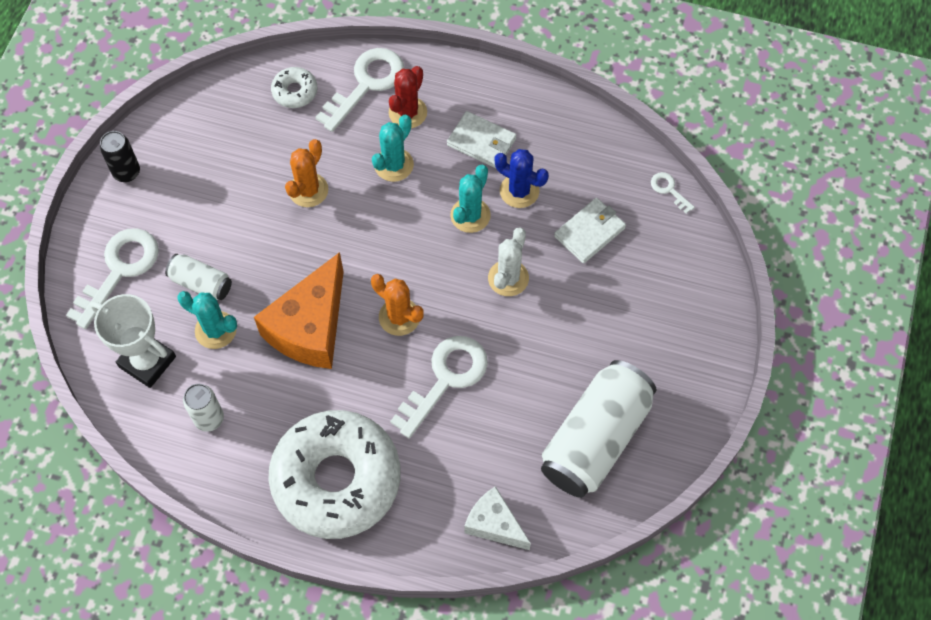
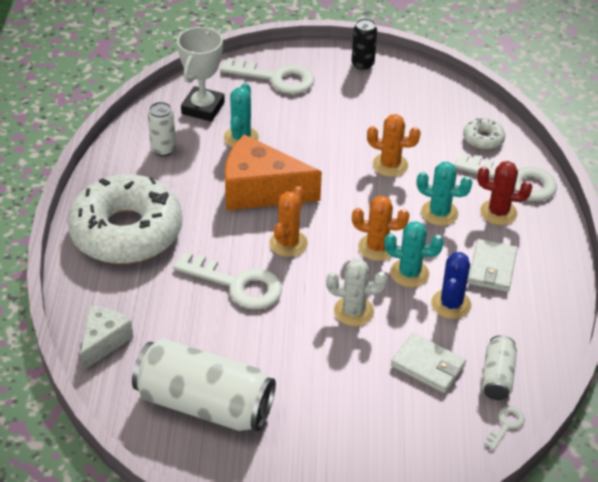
camera: 75 degrees right, 20 degrees down
white can [165,254,232,300] -> white can moved to [481,335,517,400]
none -> orange cactus [352,195,410,261]

